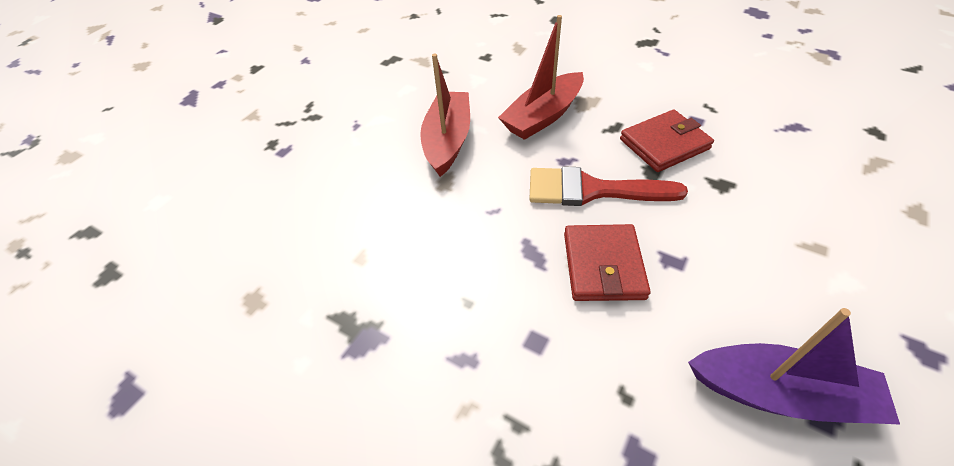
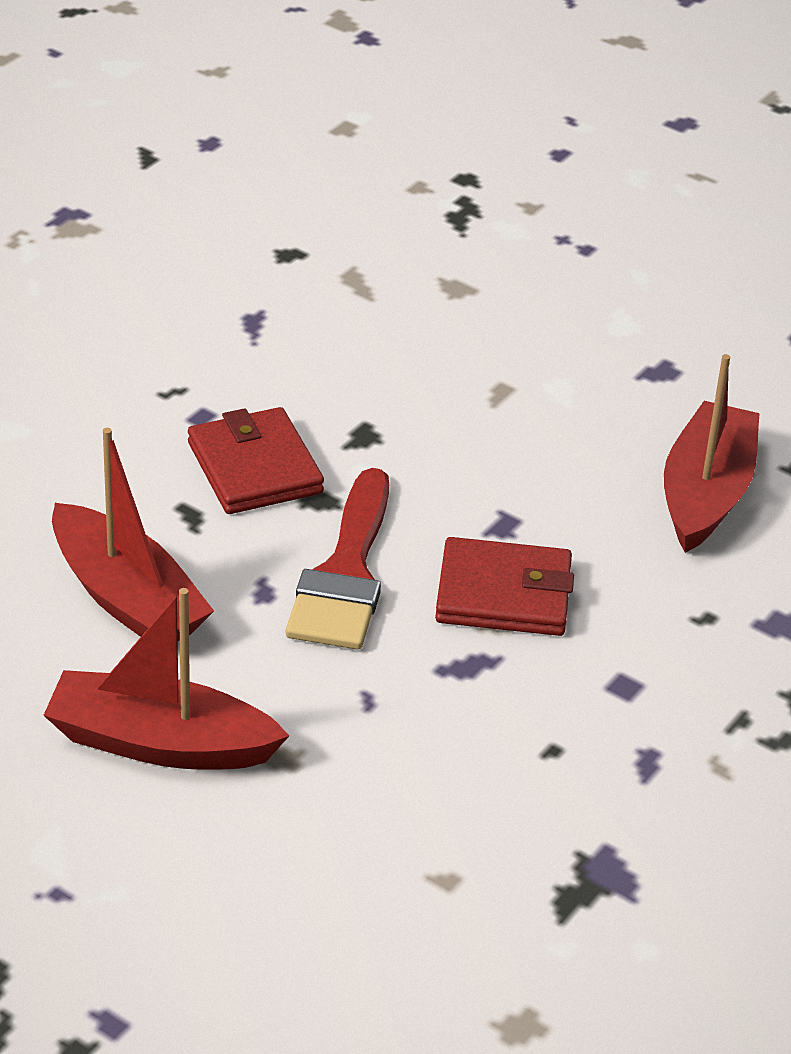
camera: 90 degrees left, 10 degrees down
purple boat [688,308,900,424] -> red boat [664,354,760,553]

